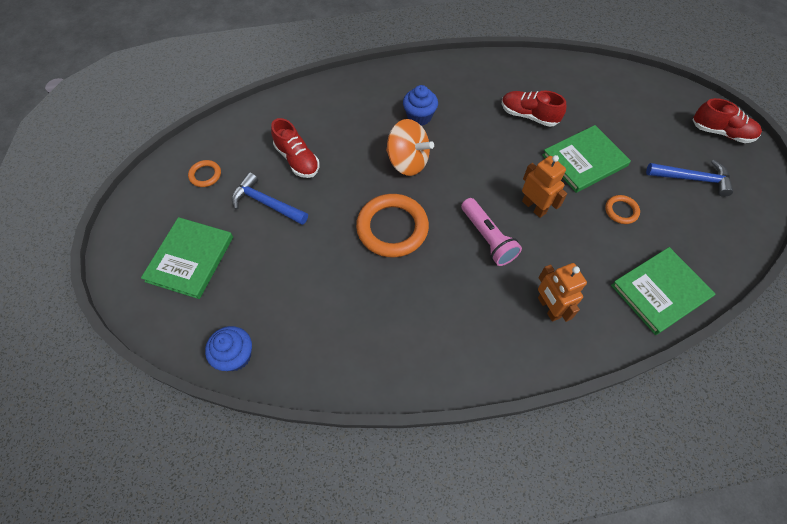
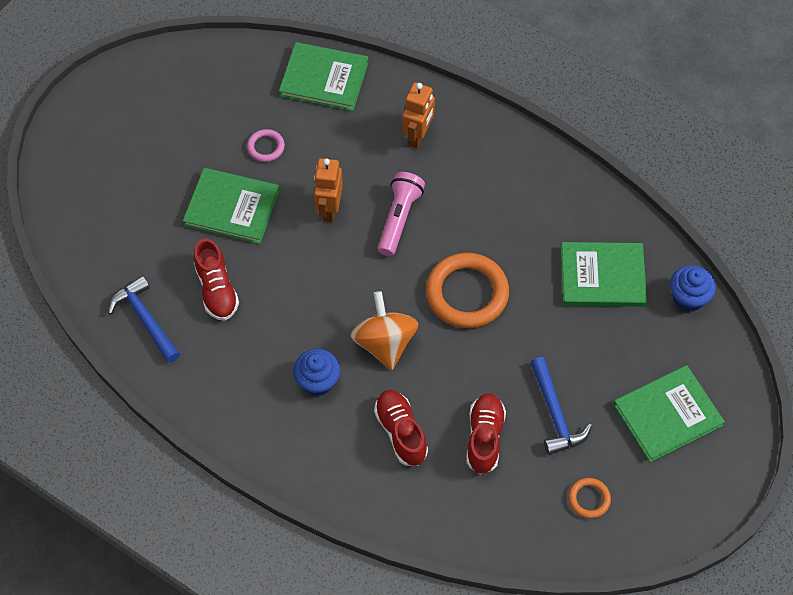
camera: 135 degrees left, 0 degrees up
orange ring [605,195,640,224] -> pink ring [247,129,285,162]
blue hammer [646,160,733,197] -> blue hammer moved to [108,276,180,363]
red shoe [692,98,762,143] -> red shoe moved to [374,390,428,466]
none -> green book [561,242,647,307]

